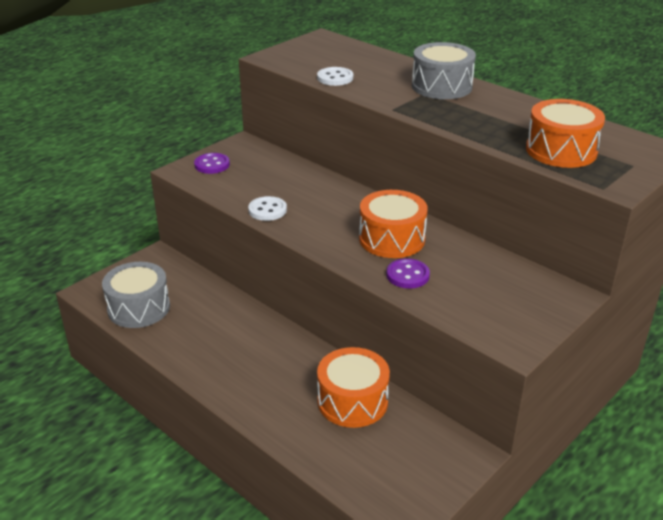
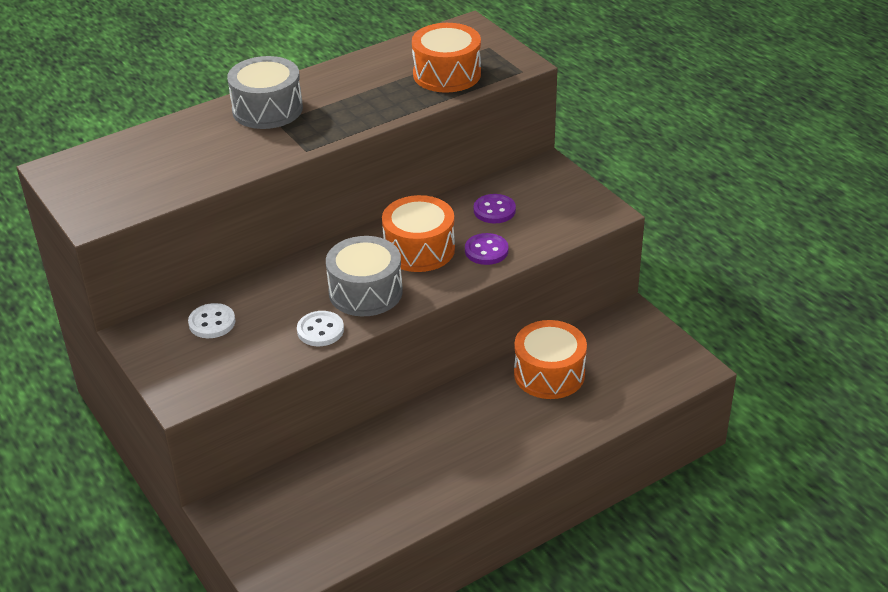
camera: 75 degrees left, 5 degrees up
grey drum [102,262,170,328] -> grey drum moved to [326,236,403,316]
purple button [194,153,230,174] -> purple button moved to [474,194,516,223]
white button [317,67,353,86] -> white button moved to [188,303,235,338]

